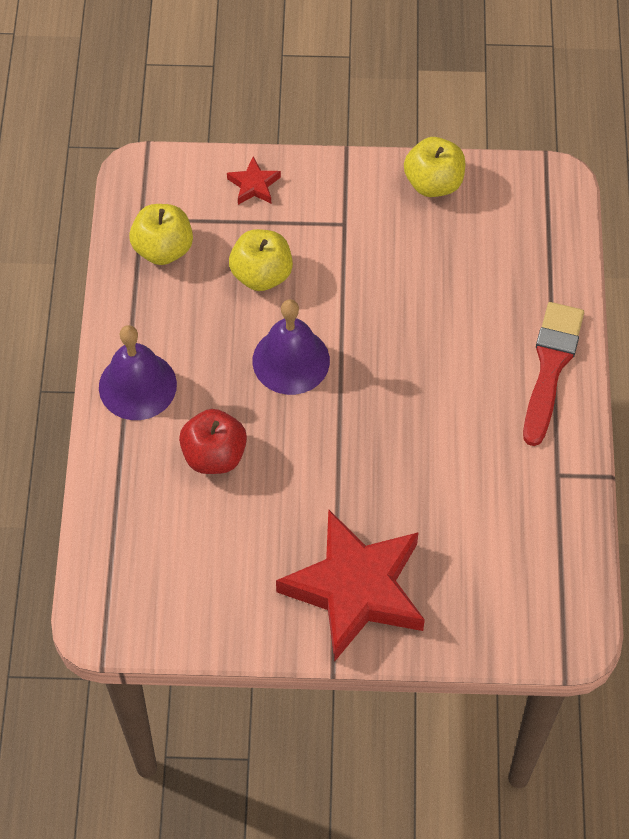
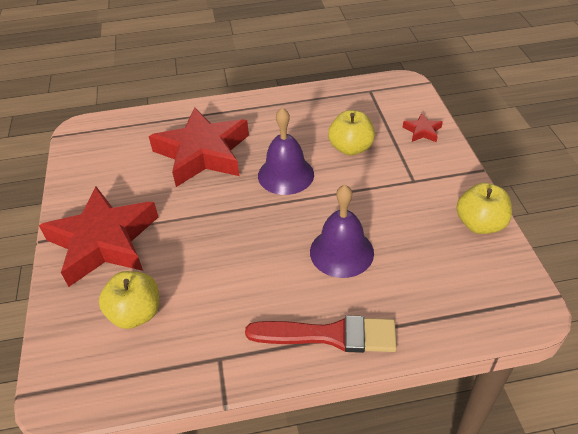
camera: 80 degrees right, 15 degrees down
purple bell [99,325,177,420] -> purple bell moved to [310,185,374,278]
yellow apple [129,204,193,265] -> yellow apple moved to [99,271,159,329]
red apple [179,409,247,474] -> red star [149,107,249,187]

